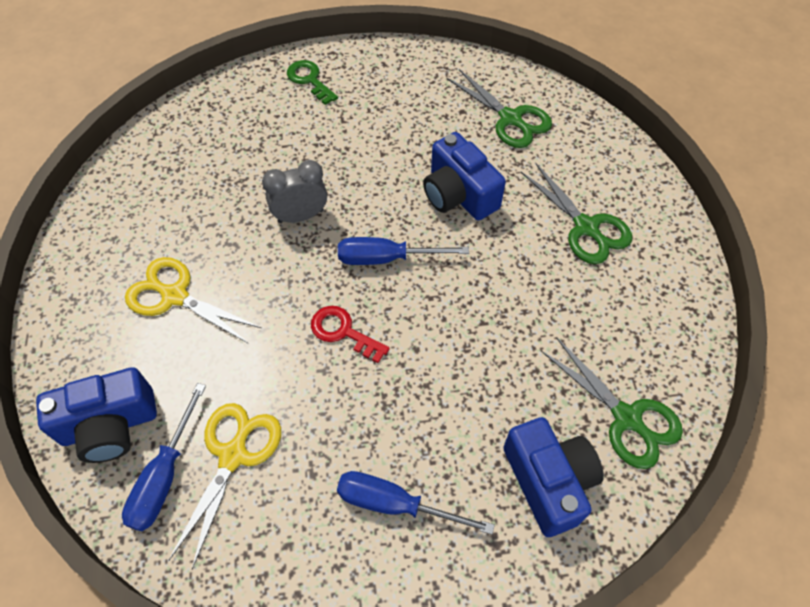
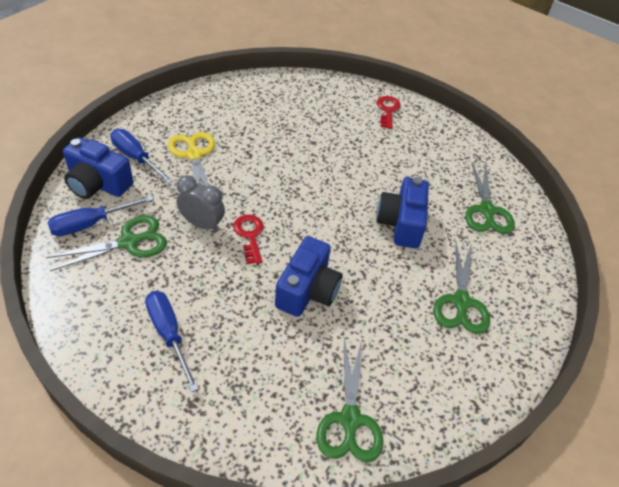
camera: 40 degrees right, 10 degrees down
yellow scissors [168,403,281,569] -> green scissors [46,216,167,271]
grey clock [262,160,327,223] -> grey clock moved to [177,175,225,232]
green key [287,60,338,105] -> red key [377,96,401,129]
blue screwdriver [338,237,469,265] -> blue screwdriver moved to [110,129,173,184]
blue camera [503,417,604,537] -> blue camera moved to [275,236,343,317]

